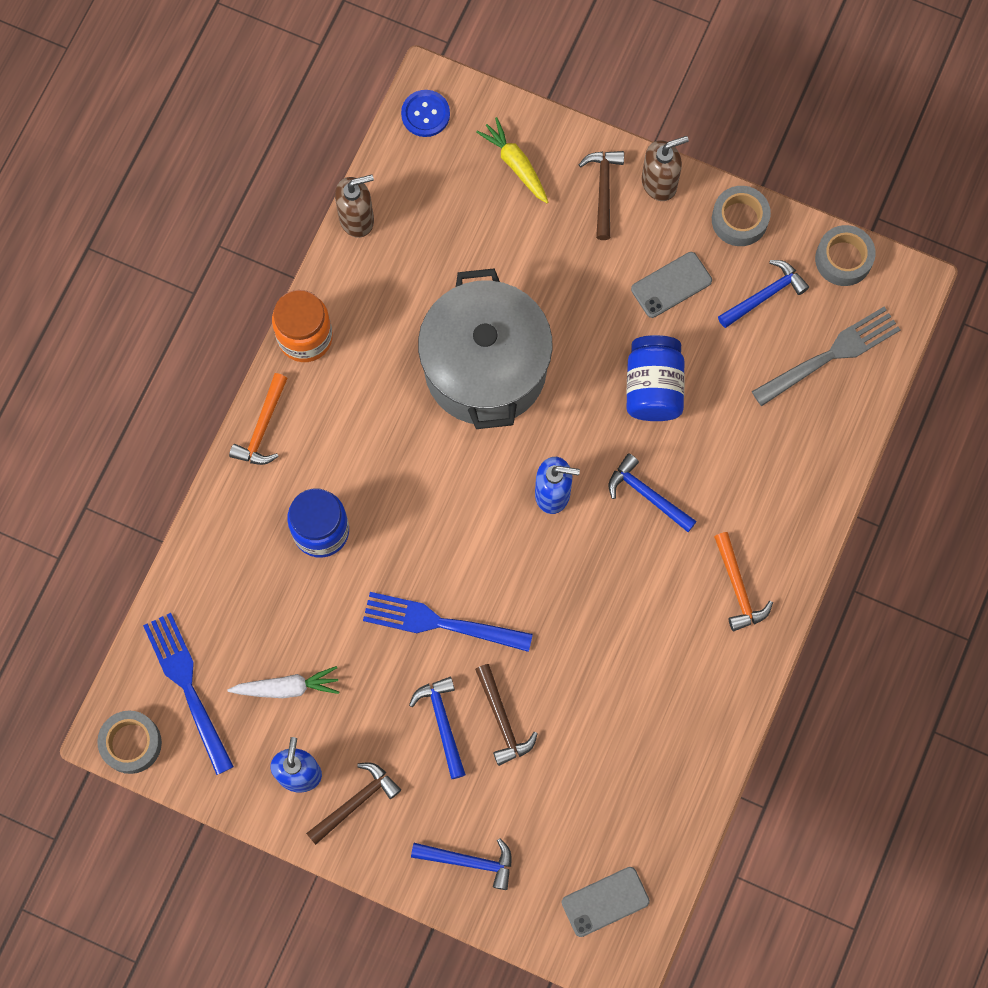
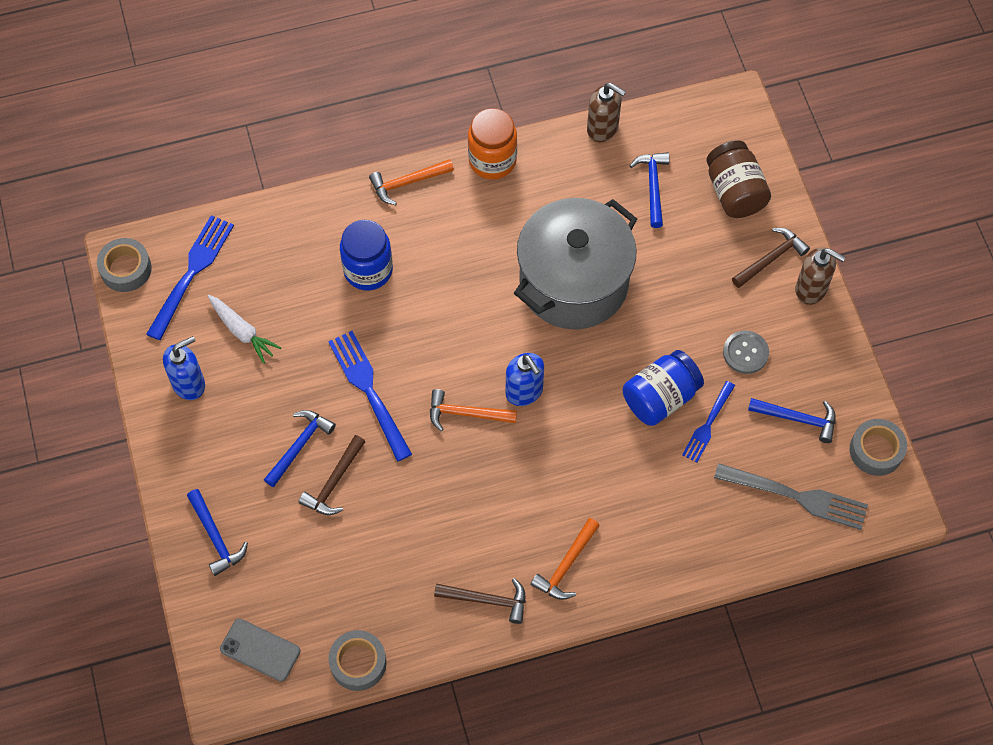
camera: 50 degrees right, 10 degrees down
brown hammer [306,762,401,845] -> brown hammer moved to [434,578,525,624]
blue button [401,90,450,137] -> none
yellow carrot [476,117,548,203] -> brown jar [706,140,771,218]
blue hammer [609,454,697,532] -> blue hammer moved to [630,152,670,228]
grey phone [631,252,712,318] -> grey button [723,330,769,374]
grey tape [712,186,771,246] -> grey tape moved to [328,630,387,691]
none -> orange hammer [430,389,517,431]
none -> blue fork [682,381,735,463]

